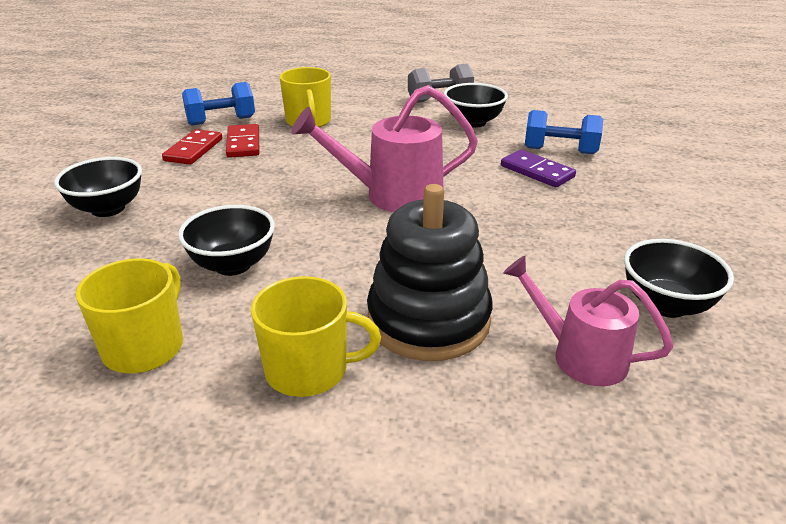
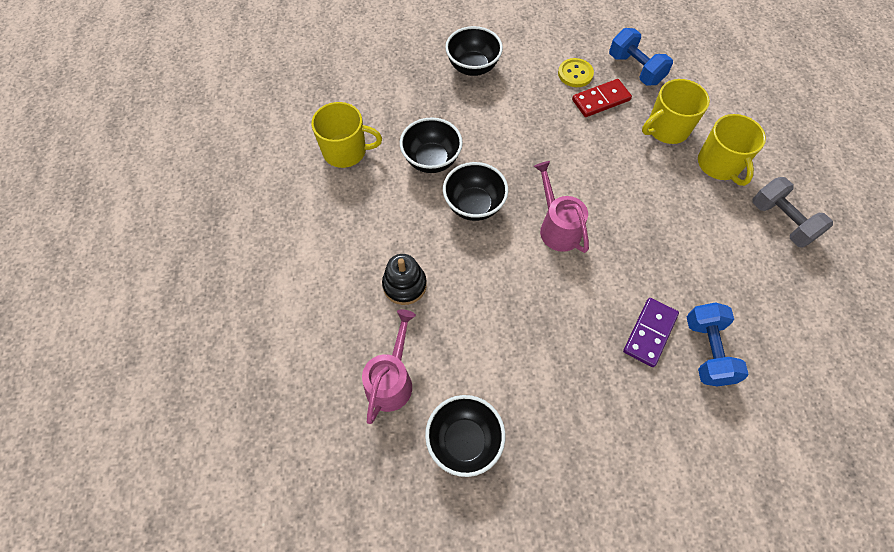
camera: 75 degrees right, 30 degrees up
red domino [162,129,222,165] -> yellow button [558,58,594,87]
yellow mug [251,276,381,397] -> yellow mug moved to [698,114,766,186]
pink watering can [291,85,478,212] -> pink watering can [534,161,589,253], size x0.67
black stacking toy [367,184,493,361] -> black stacking toy [382,254,427,305], size x0.54
black bowl [444,83,508,128] -> black bowl moved to [443,162,508,221]

